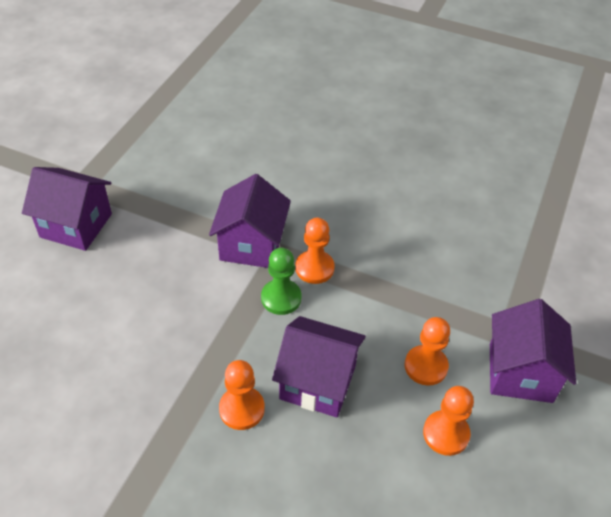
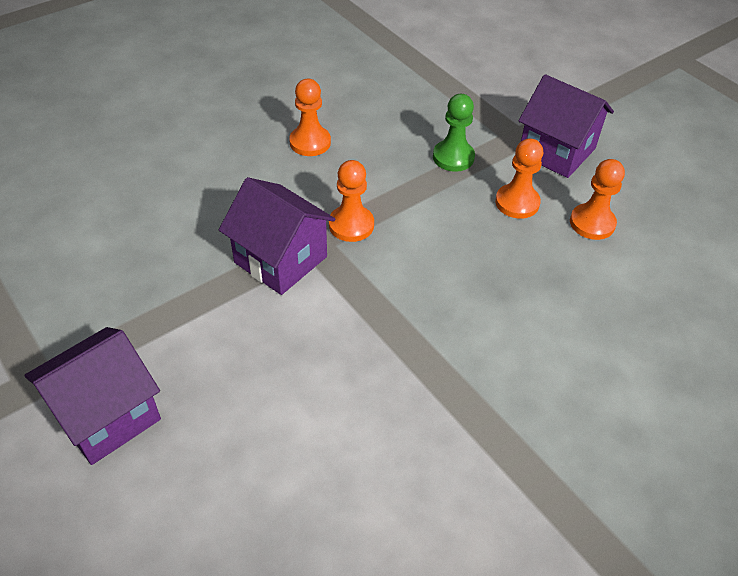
camera: 60 degrees left, 0 degrees up
orange pawn [219,360,265,430] -> orange pawn moved to [289,79,331,156]
green pawn [261,248,302,315] -> green pawn moved to [433,94,475,172]
purple house [272,316,366,418] -> none

